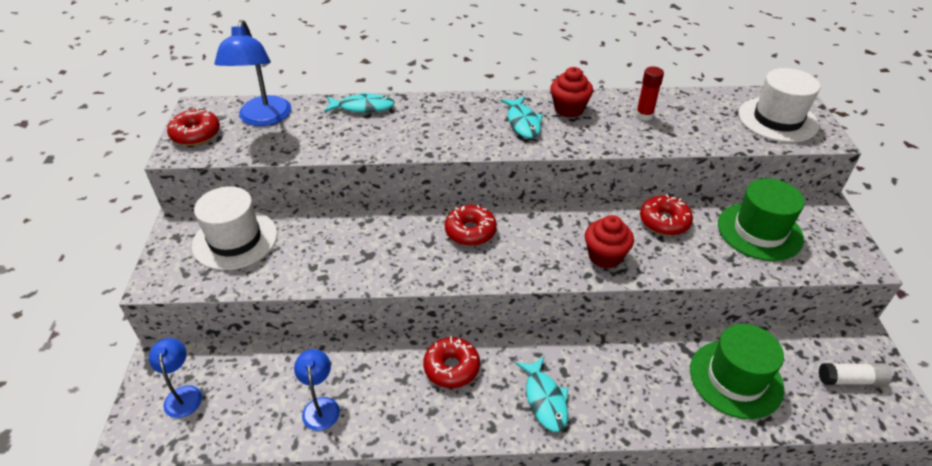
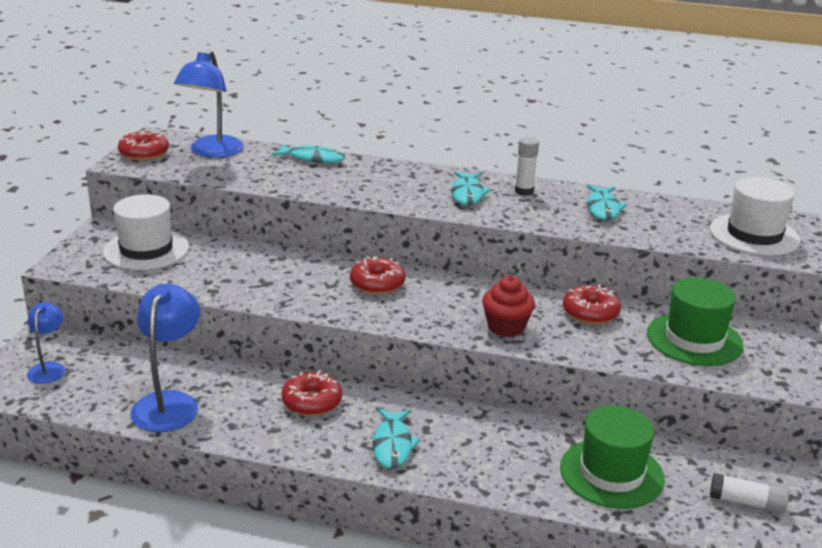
camera: 15 degrees right, 15 degrees down
blue lamp [294,349,340,431] -> blue lamp [130,284,200,432], size x1.72
red cupcake [550,67,593,118] -> white glue stick [515,137,539,196]
red glue stick [636,67,664,121] -> turquoise fish [587,185,627,220]

